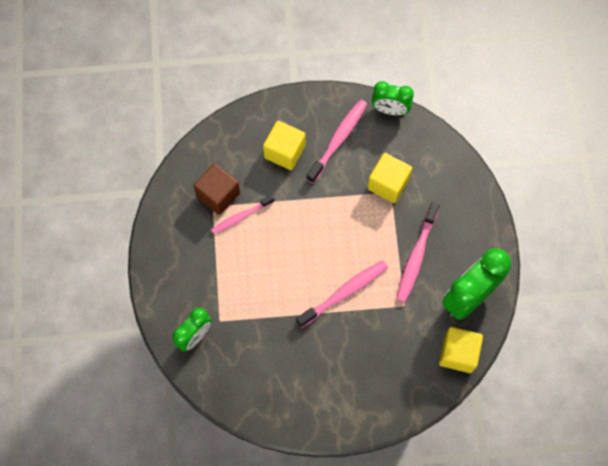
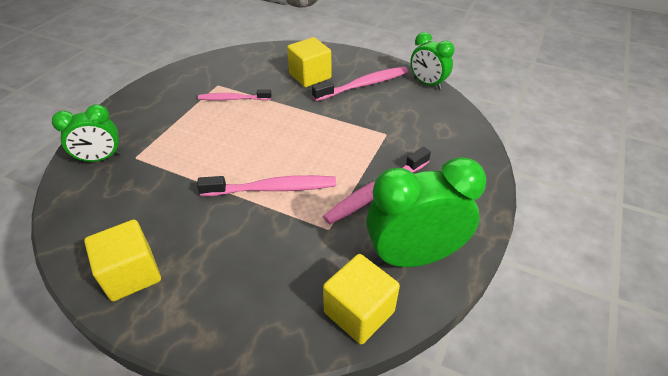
camera: 30 degrees right, 25 degrees down
brown cube [194,163,240,215] -> none
yellow cube [368,153,412,203] -> yellow cube moved to [84,220,161,301]

